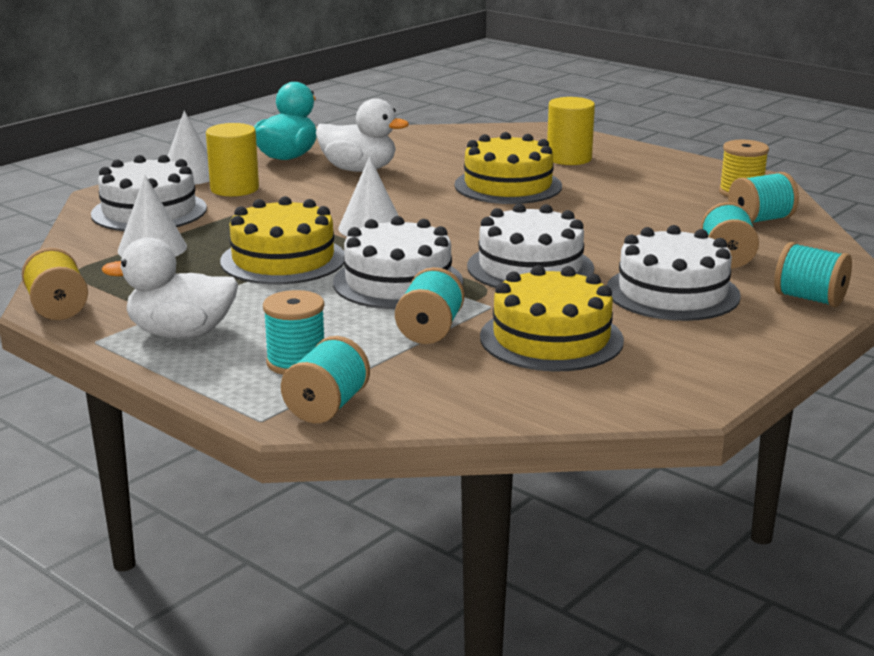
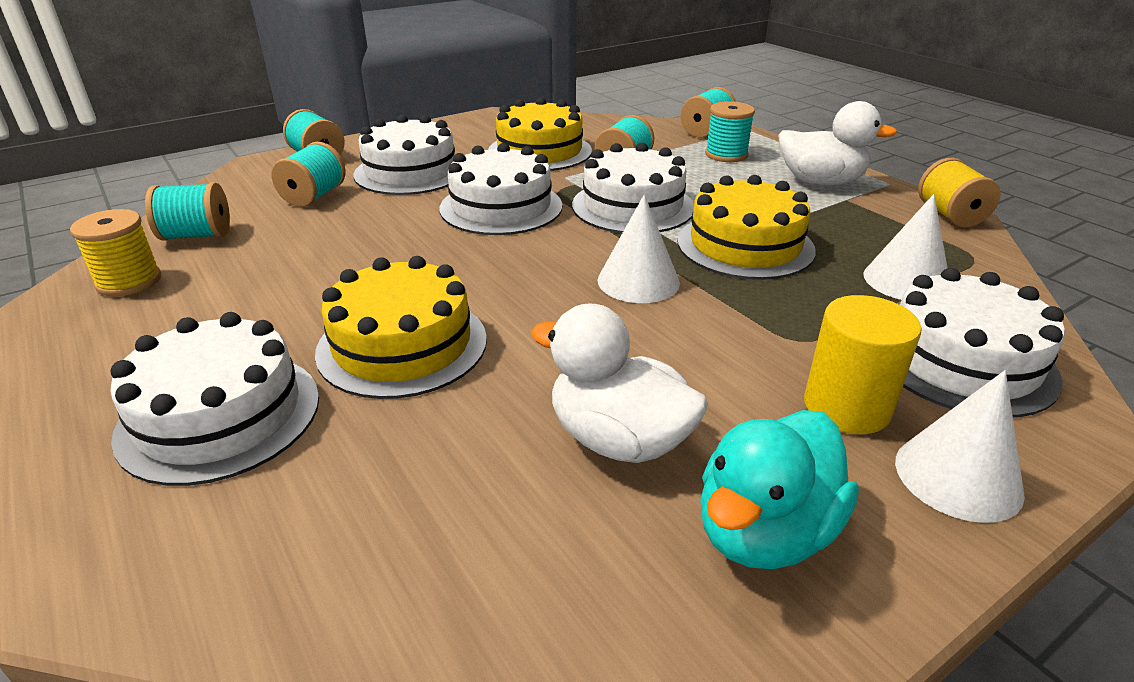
camera: 165 degrees left, 10 degrees up
yellow cylinder [547,97,595,165] -> white cake [110,312,319,486]

